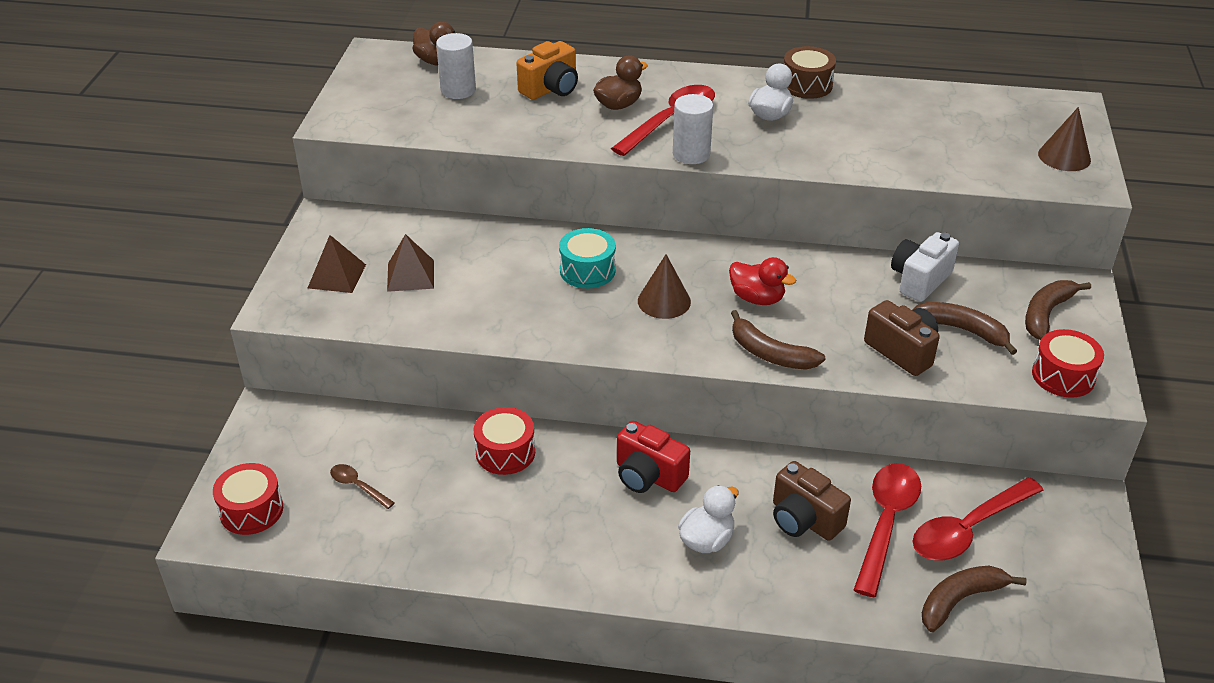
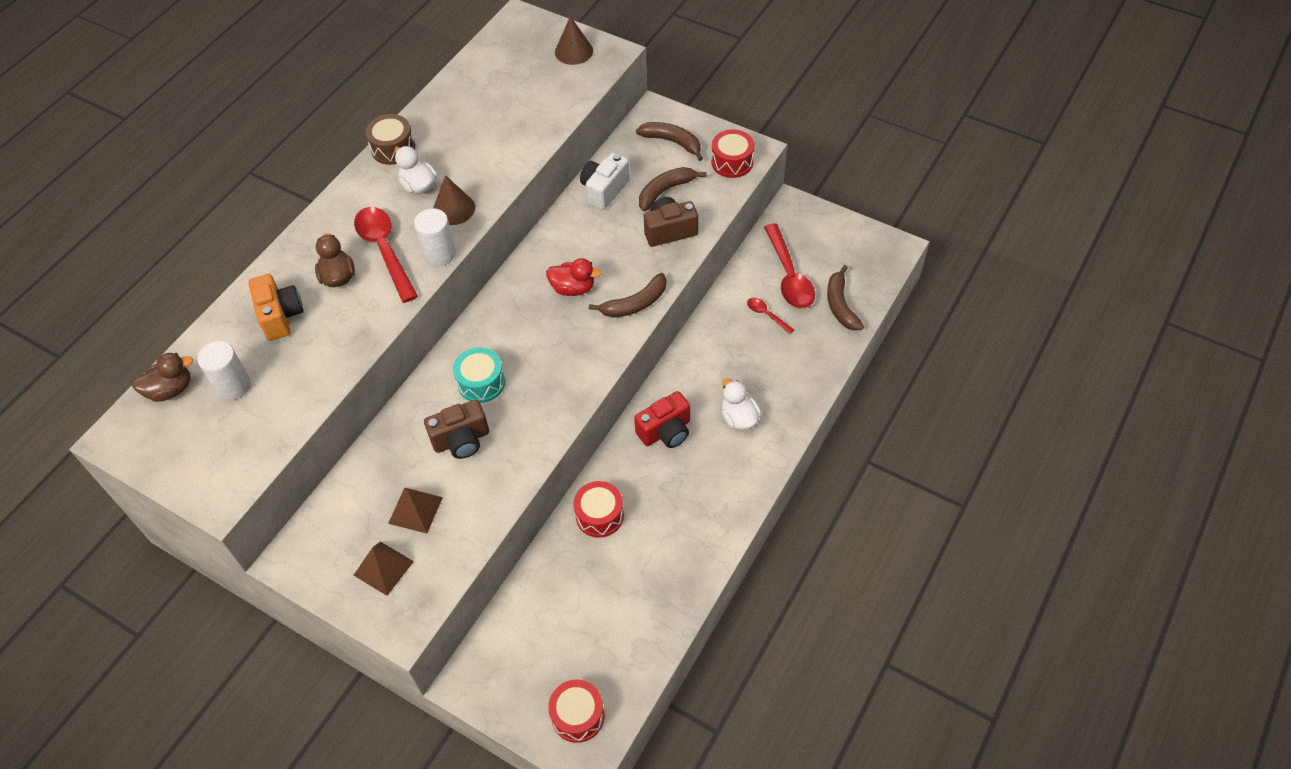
camera: 65 degrees left, 15 degrees up
brown spoon [330,464,395,509] -> none
brown cone [638,254,691,319] -> brown cone moved to [433,175,475,225]
red duck [729,257,796,305] -> red duck turned 45 degrees clockwise [546,258,601,296]
brown camera [773,461,851,541] -> brown camera moved to [424,400,489,459]
red spoon [854,463,921,597] -> red spoon [747,298,794,334], size x0.49
white camera [891,232,959,302] -> white camera turned 60 degrees clockwise [580,153,630,210]
brown banana [1025,280,1091,340] -> brown banana turned 150 degrees clockwise [636,122,703,161]

